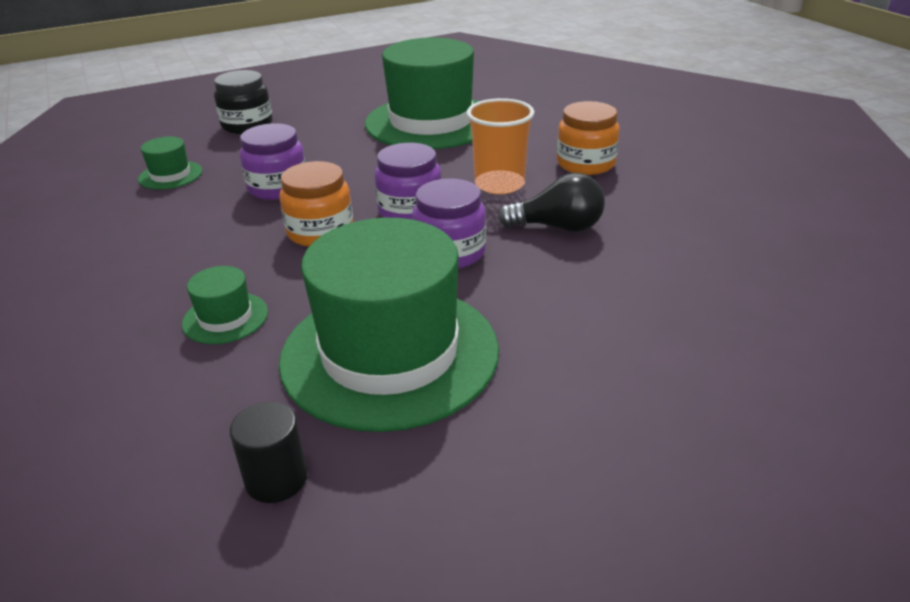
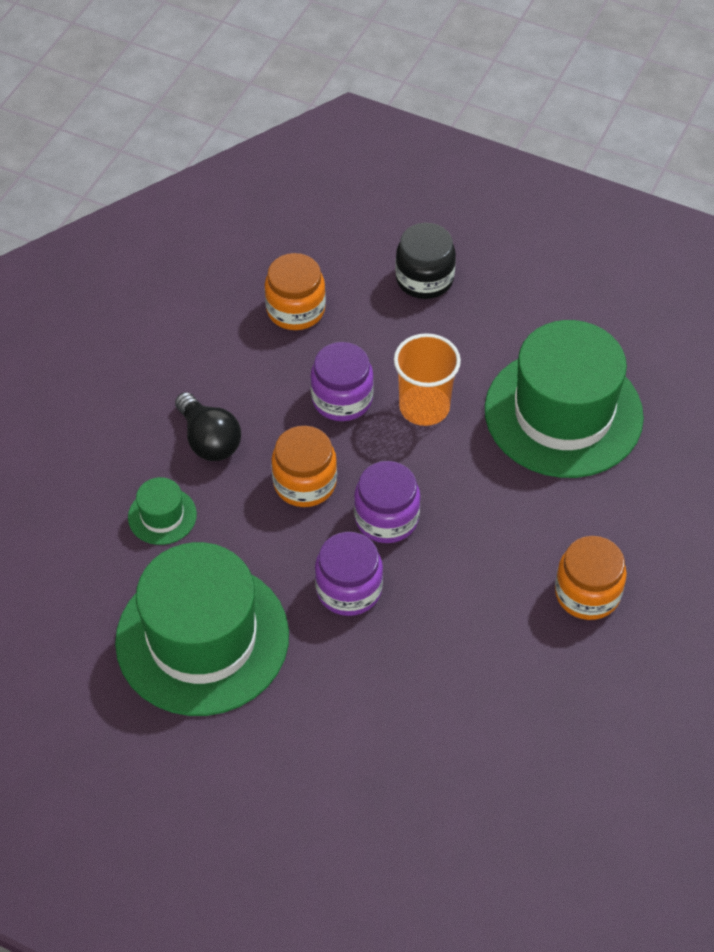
camera: 50 degrees right, 20 degrees up
green hat [138,136,202,190] -> orange jar [265,253,326,330]
black cylinder [230,402,307,503] -> none
orange cup [467,98,534,194] -> orange cup moved to [394,333,461,426]
black light bulb [498,173,605,232] -> black light bulb moved to [175,392,241,461]

